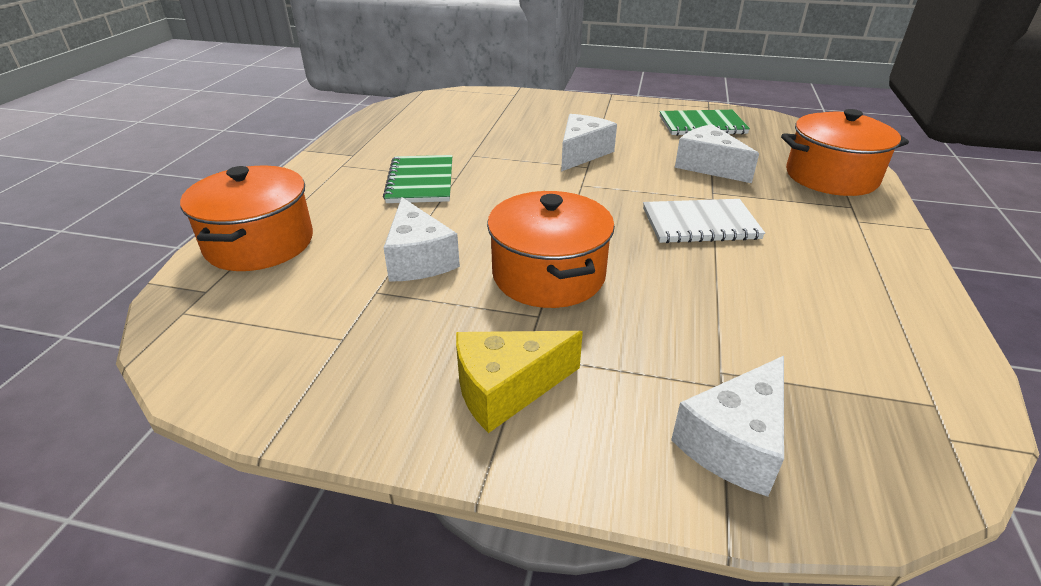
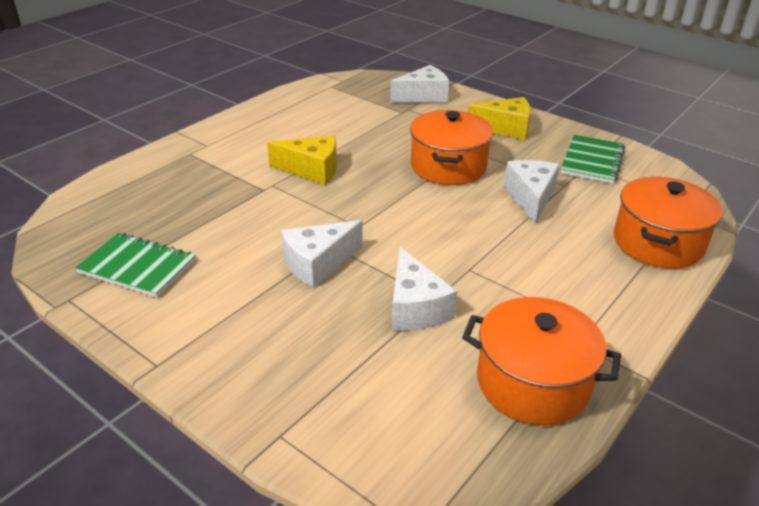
camera: 155 degrees left, 0 degrees up
green notebook [383,155,452,203] -> green notebook moved to [561,135,625,184]
white notebook [643,199,765,243] -> yellow cheese [267,136,337,185]
white cheese [675,124,759,183] -> white cheese moved to [392,247,457,331]
orange pot [781,109,909,196] -> orange pot moved to [462,297,621,425]

